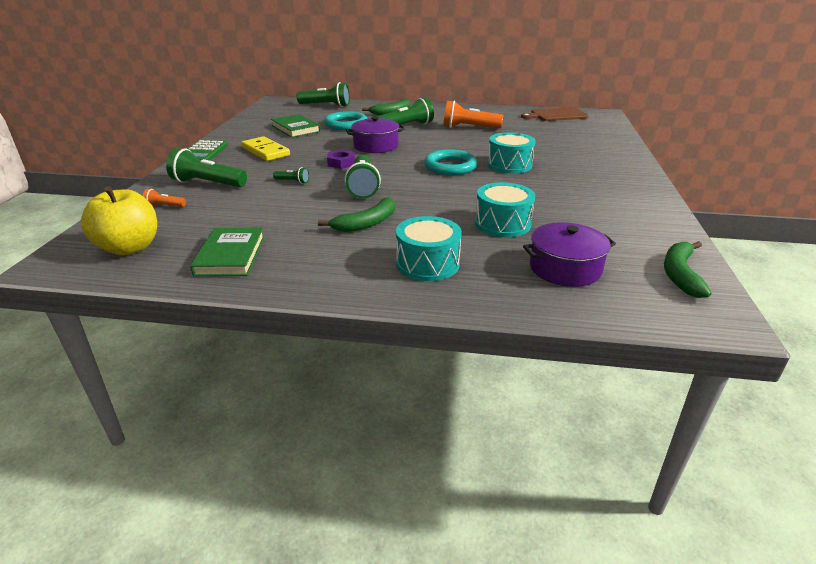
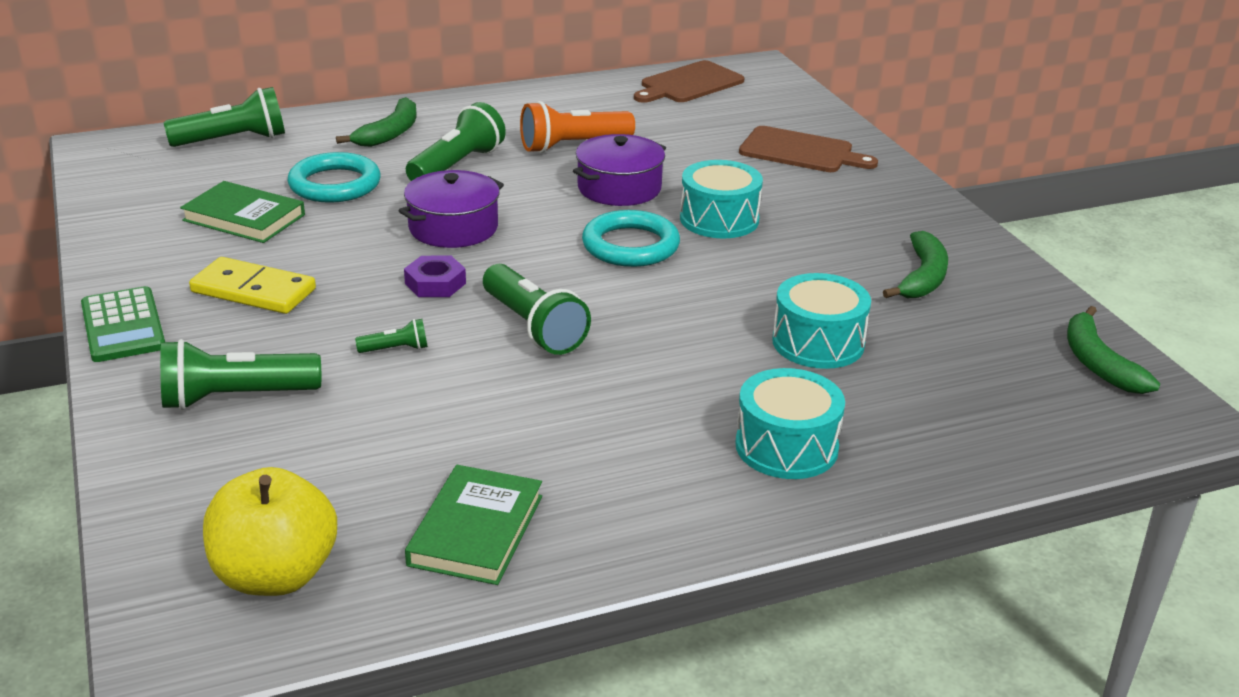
camera: 30 degrees left, 0 degrees up
orange flashlight [143,189,186,207] -> none
green book [190,228,265,276] -> green book turned 45 degrees clockwise [405,465,542,585]
green banana [318,197,395,232] -> green banana moved to [883,231,948,298]
purple pot [523,222,616,287] -> purple pot moved to [573,134,666,206]
none -> brown cutting board [739,126,878,172]

